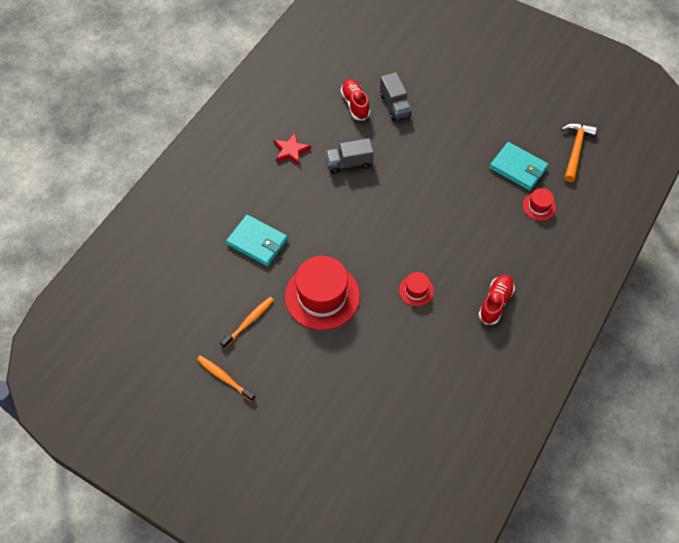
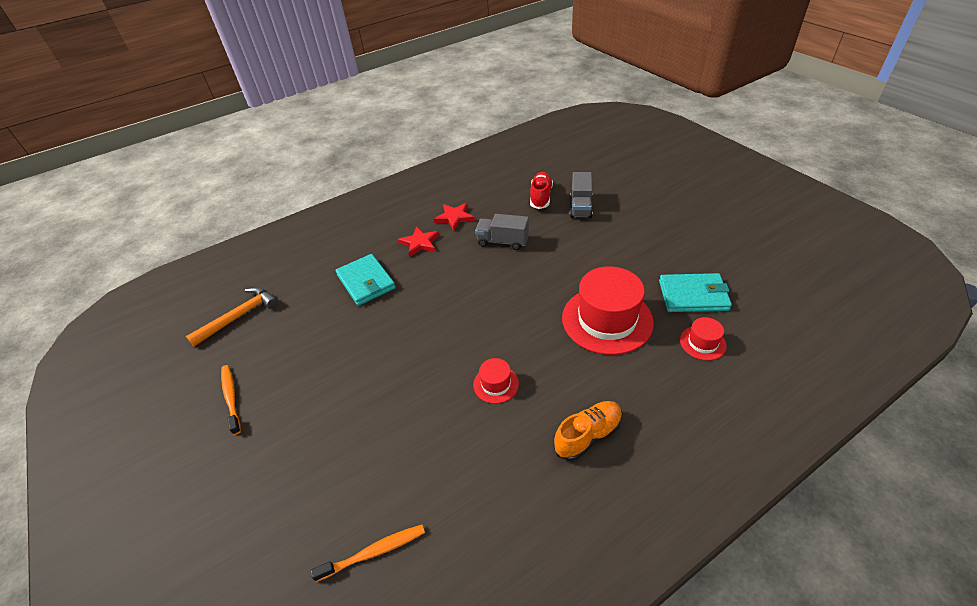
camera: 30 degrees right, 15 degrees down
orange toothbrush [220,297,274,348] -> orange toothbrush moved to [311,524,425,582]
red hat [285,256,360,330] -> red hat moved to [562,266,654,355]
red shoe [479,275,515,325] -> orange shoe [553,401,622,461]
turquoise wallet [489,142,549,191] -> turquoise wallet turned 60 degrees counterclockwise [659,273,732,312]
orange hammer [561,123,597,182] -> orange hammer moved to [186,287,278,346]
none -> red star [398,226,440,257]

